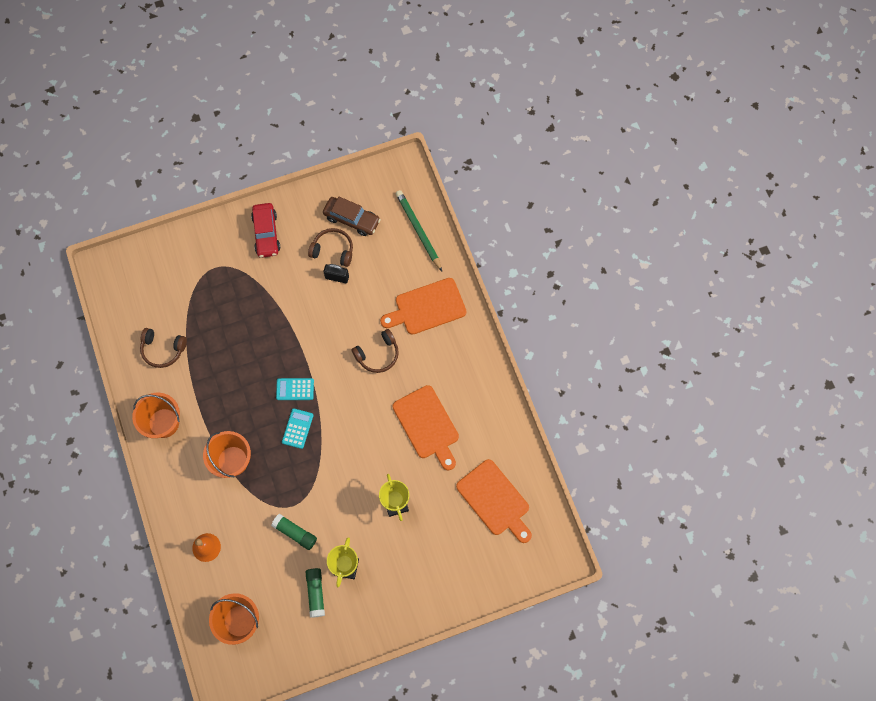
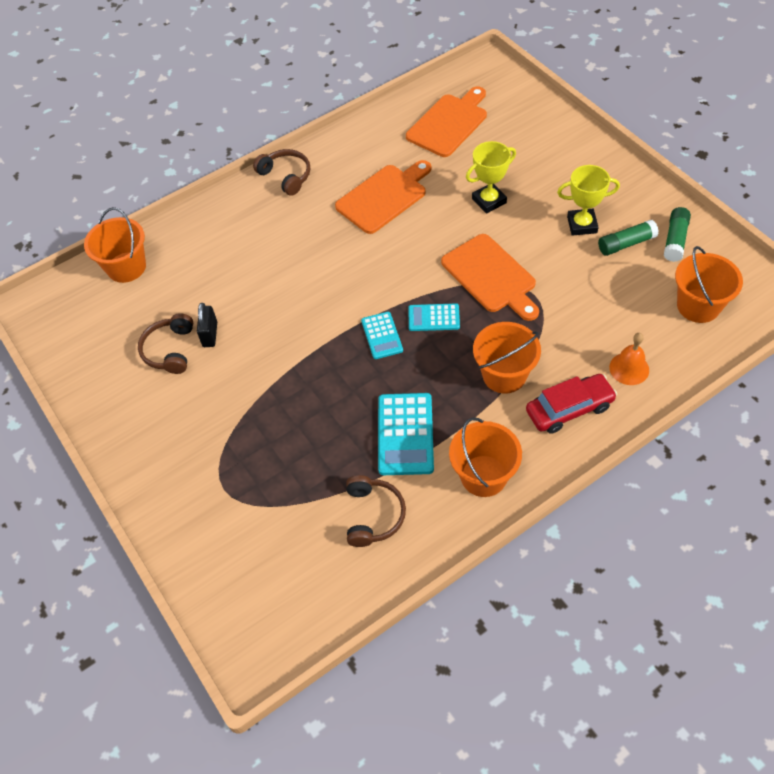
camera: 100 degrees left, 15 degrees down
red car [251,203,280,258] -> red car moved to [526,374,617,434]
green glue stick [271,514,317,550] -> green glue stick moved to [664,207,691,262]
brown car [323,197,381,236] -> none
brown headphones [351,329,399,373] -> brown headphones moved to [253,149,310,196]
orange cutting board [380,278,467,335] -> orange cutting board moved to [441,234,539,321]
green pencil [396,190,442,271] -> orange bucket [84,207,146,283]
none -> turquoise calculator [378,393,434,475]

